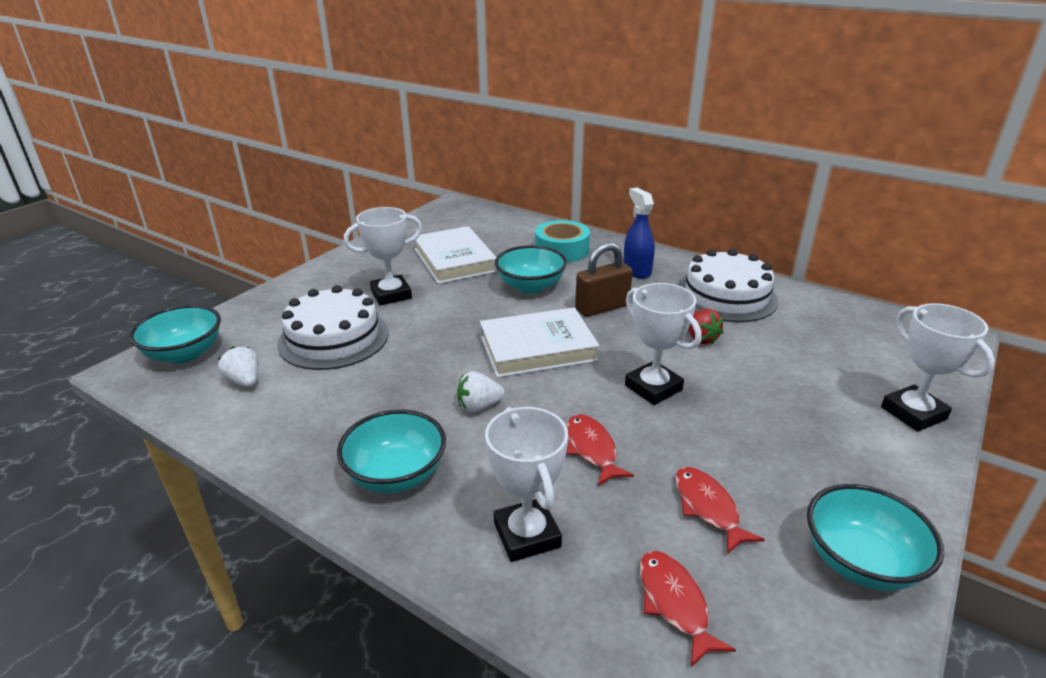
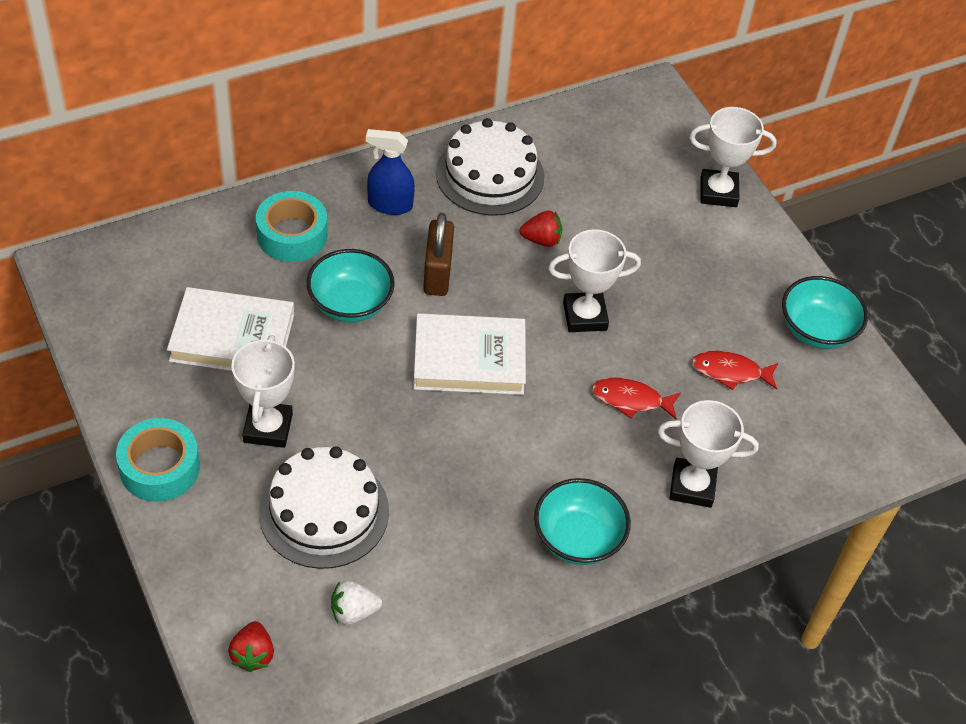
camera: 65 degrees left, 20 degrees up
turquoise bowl [129,305,221,363] -> red strawberry [228,621,274,672]
white strawberry [457,371,505,412] -> none
white book [480,307,599,378] -> white book turned 75 degrees clockwise [413,313,526,395]
red fish [640,551,736,667] -> none
none -> turquoise tape [116,418,200,502]

